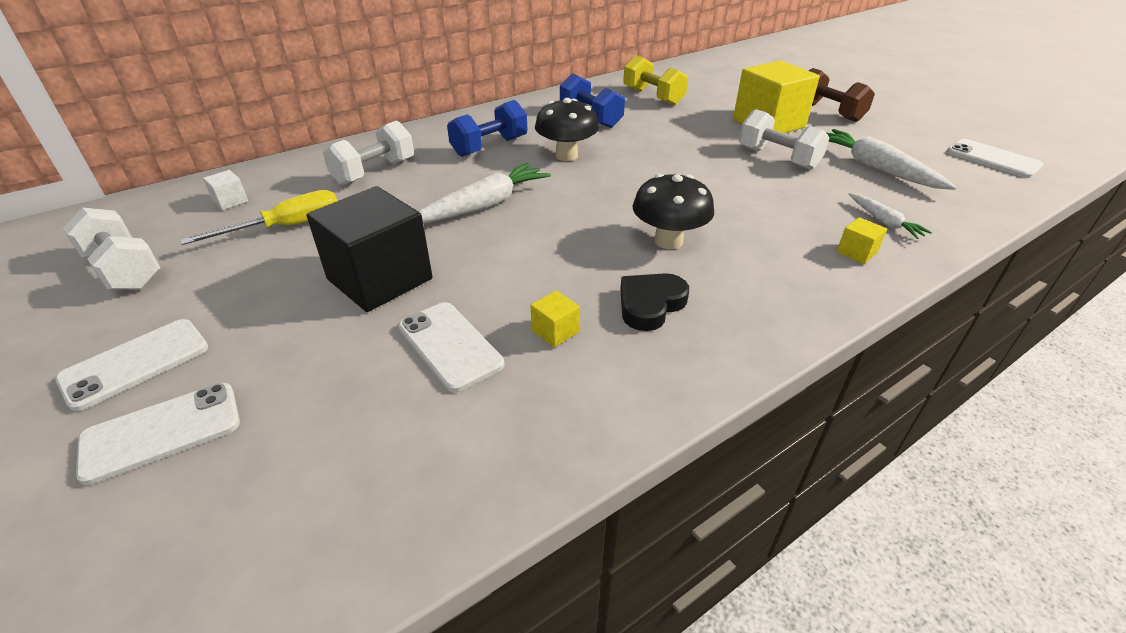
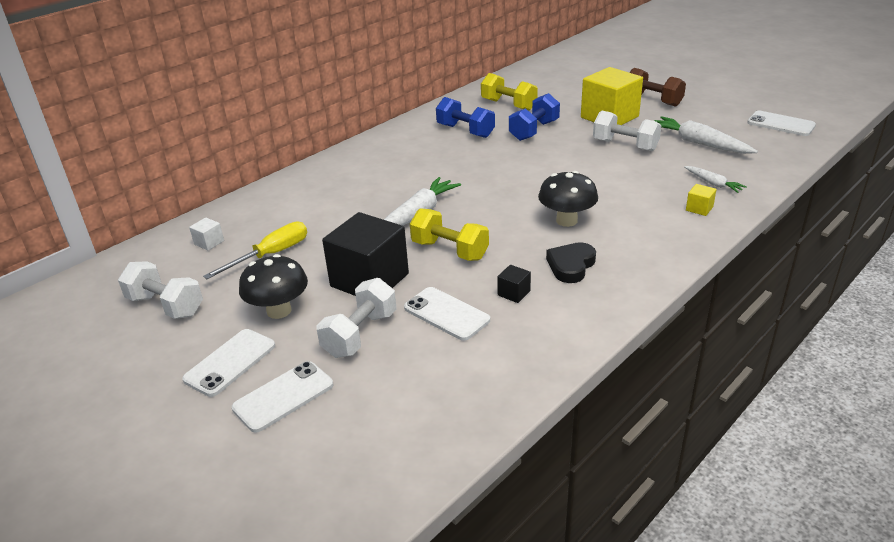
camera: 10 degrees left, 5 degrees down
white dumbbell [323,121,414,185] -> white dumbbell moved to [317,278,397,358]
blue dumbbell [447,100,528,157] -> blue dumbbell moved to [509,93,560,141]
yellow cube [530,290,580,347] -> black cube [497,265,531,303]
black mushroom [535,98,599,161] -> black mushroom moved to [239,254,308,319]
none -> yellow dumbbell [410,208,489,261]

